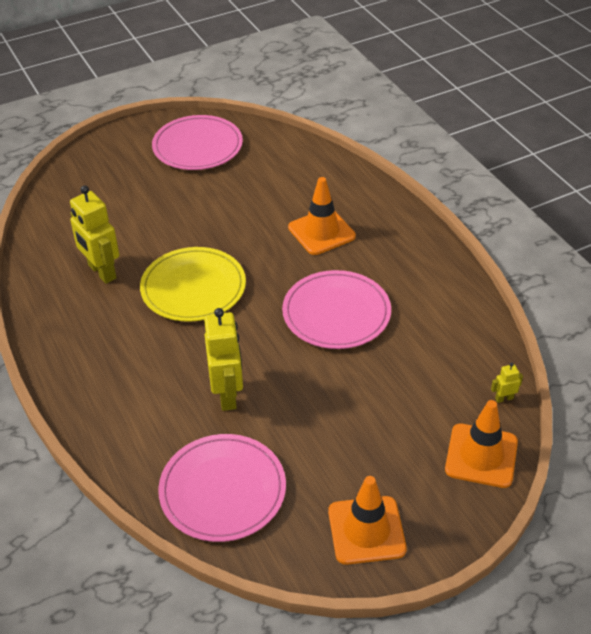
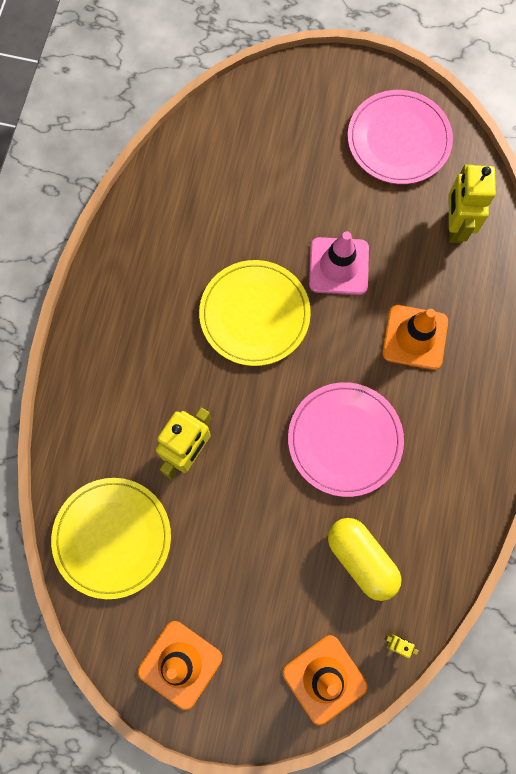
camera: 40 degrees right, 30 degrees up
yellow robot [70,185,119,284] -> yellow robot moved to [449,164,496,243]
pink plate [158,434,286,542] -> yellow plate [51,478,171,599]
none -> pink traffic cone [309,231,369,295]
none -> yellow capsule [328,518,401,601]

